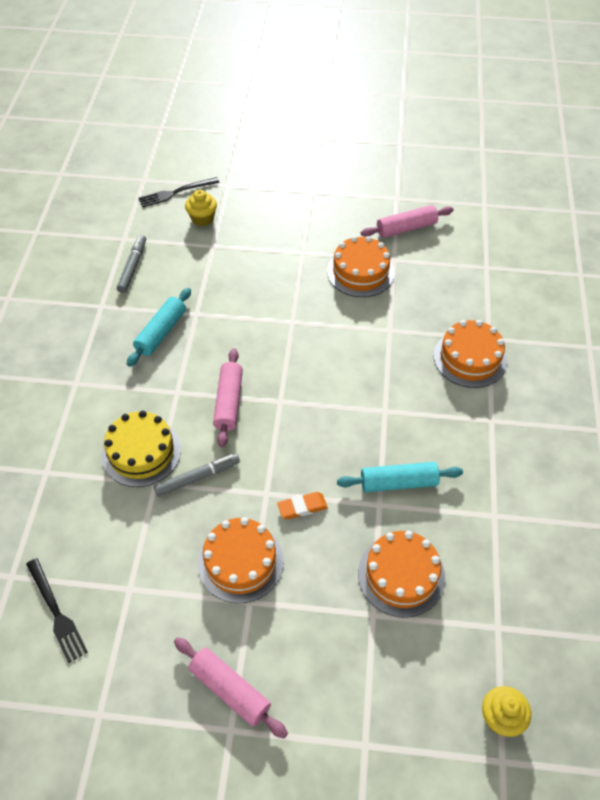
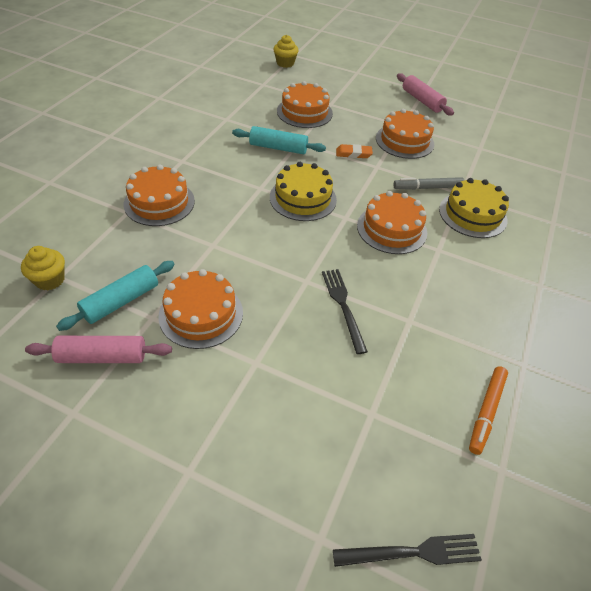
camera: 165 degrees left, 5 degrees down
black fork [26,558,87,663] -> black fork moved to [322,269,368,354]
grey marker [117,235,146,293] -> orange marker [469,366,508,455]
turquoise rolling pin [127,288,191,367] -> turquoise rolling pin moved to [56,261,175,331]
yellow cupcake [185,190,217,226] -> yellow cupcake moved to [21,246,65,291]
pink rolling pin [213,348,243,447] -> orange cake [357,191,427,254]
none -> yellow cake [270,162,337,221]

